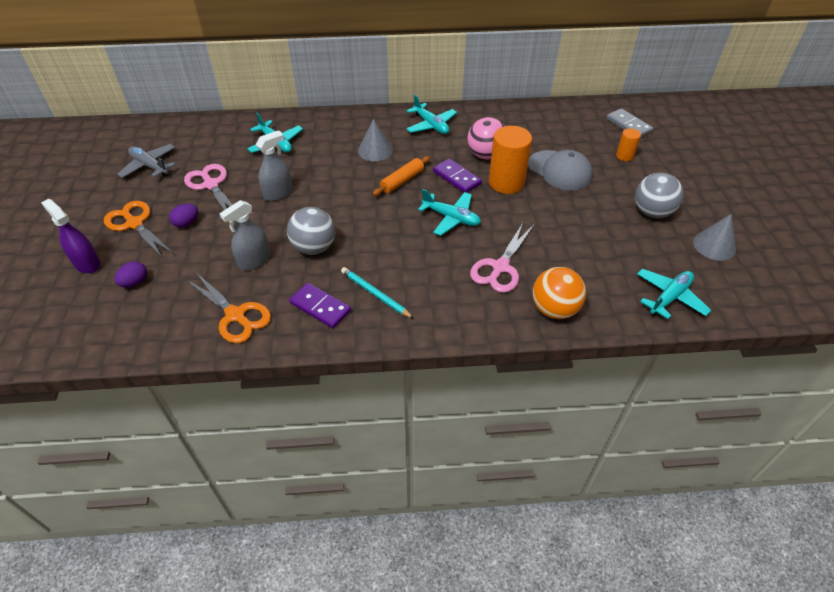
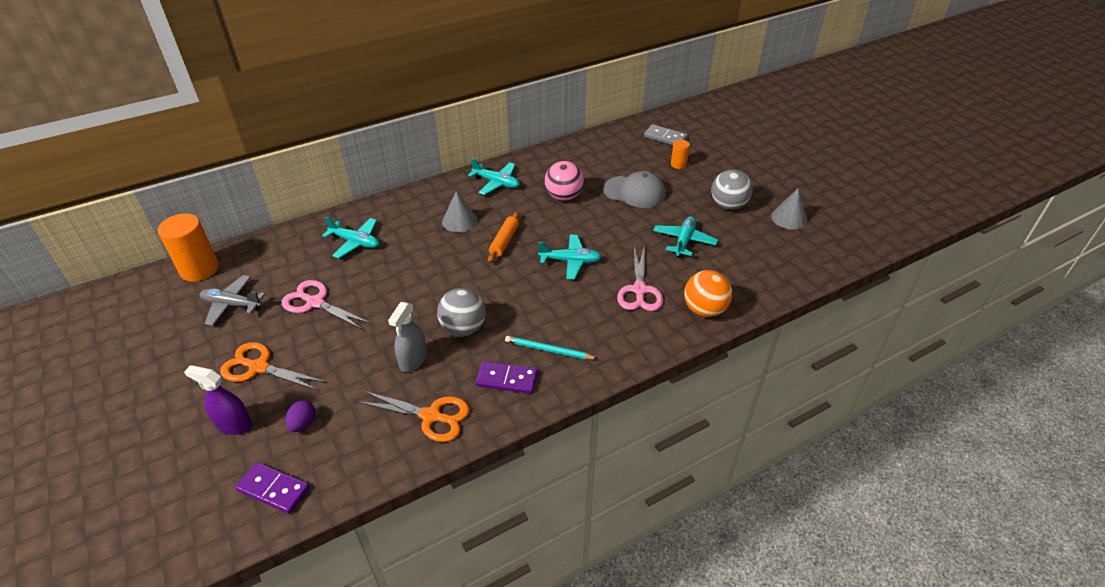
camera: 25 degrees left, 5 degrees down
purple egg [169,204,198,228] -> none
grey spray bottle [256,130,293,201] -> none
purple domino [433,158,482,193] -> purple domino moved to [235,462,310,514]
orange cylinder [489,126,532,194] -> orange cylinder moved to [158,214,219,282]
turquoise plane [637,269,711,319] -> turquoise plane moved to [653,216,718,257]

